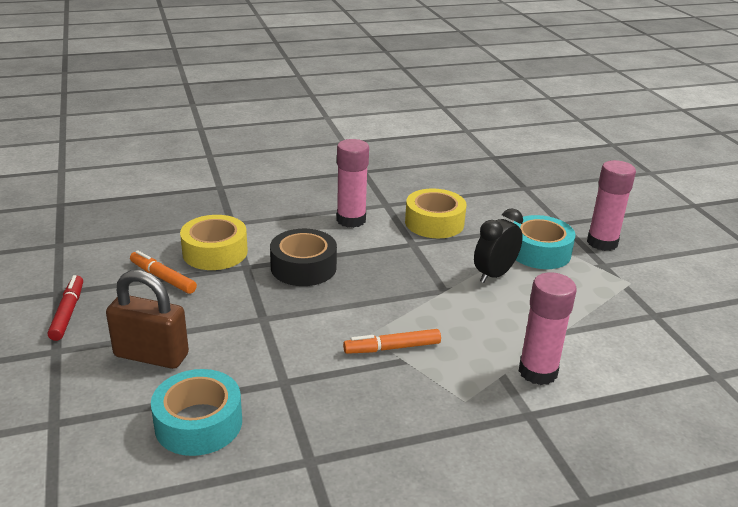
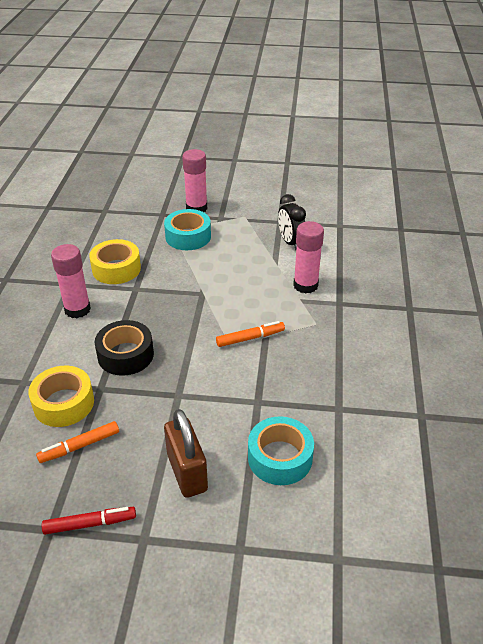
camera: 65 degrees left, 10 degrees up
red marker [48,275,83,341] -> red marker turned 150 degrees clockwise [42,507,136,535]
brown padlock [106,270,189,369] -> brown padlock turned 60 degrees counterclockwise [164,409,208,498]
orange marker [343,329,441,354] -> orange marker turned 120 degrees counterclockwise [216,321,285,347]
black clock [474,208,523,283] -> black clock moved to [278,194,306,250]

